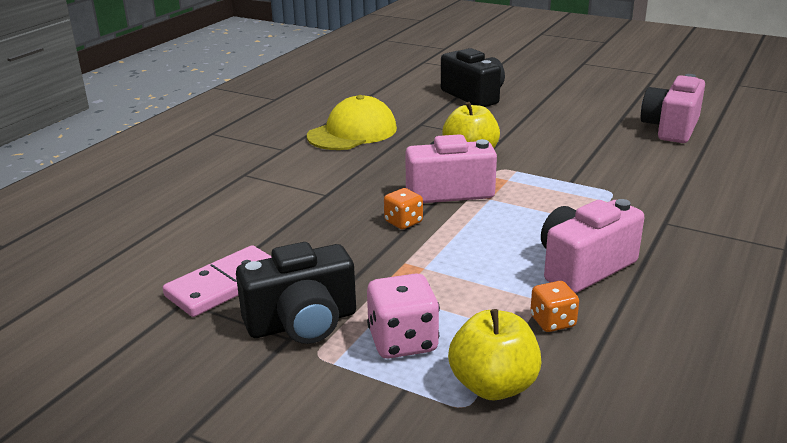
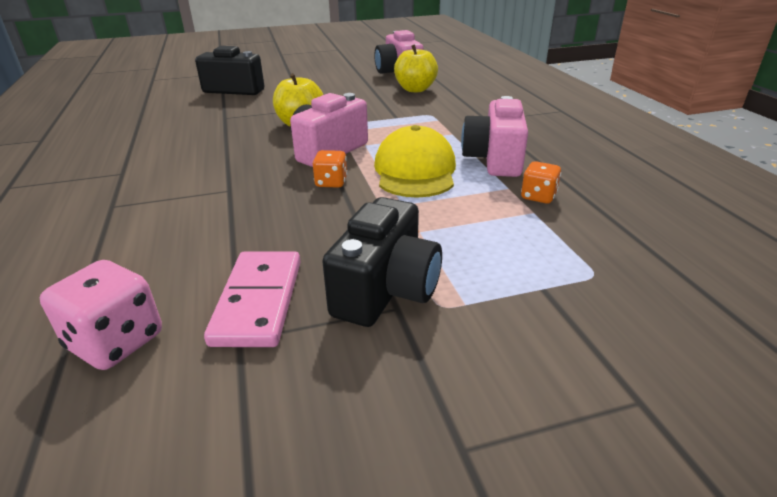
camera: 45 degrees left, 5 degrees up
yellow cap [307,95,397,150] -> yellow cap moved to [374,125,456,198]
pink dice [367,273,440,359] -> pink dice moved to [40,260,162,370]
yellow apple [448,309,542,400] -> yellow apple moved to [394,44,438,92]

